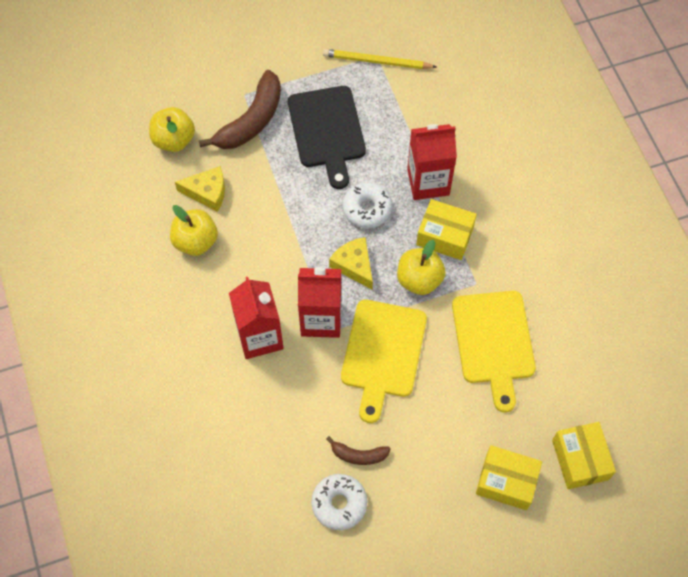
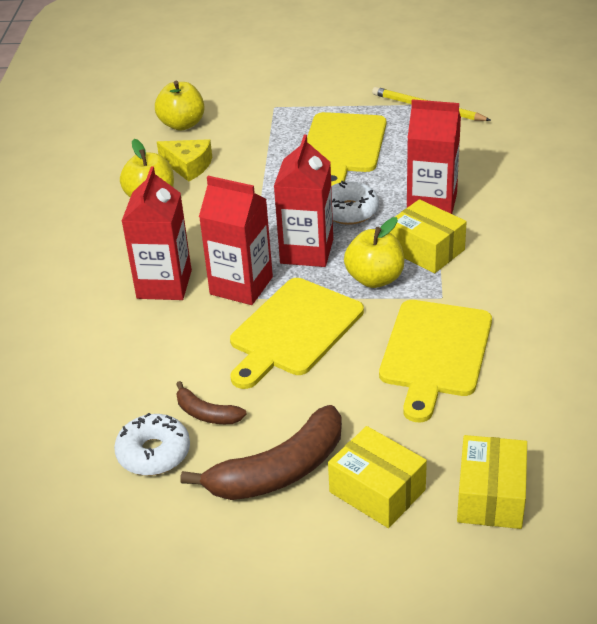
camera: 25 degrees right, 25 degrees down
brown banana [199,70,281,149] -> brown banana moved to [180,405,342,500]
black cutting board [288,86,366,189] -> yellow cutting board [307,112,386,186]
yellow cheese [329,237,373,289] -> red carton [274,135,333,267]

